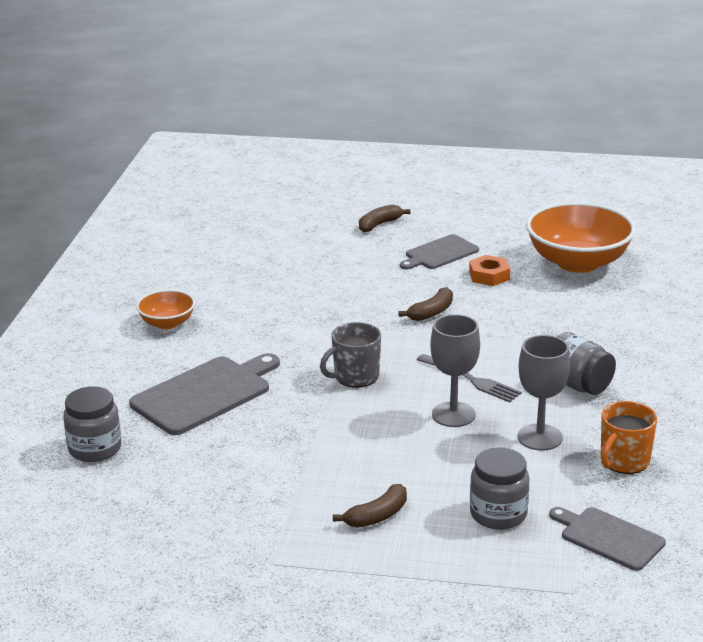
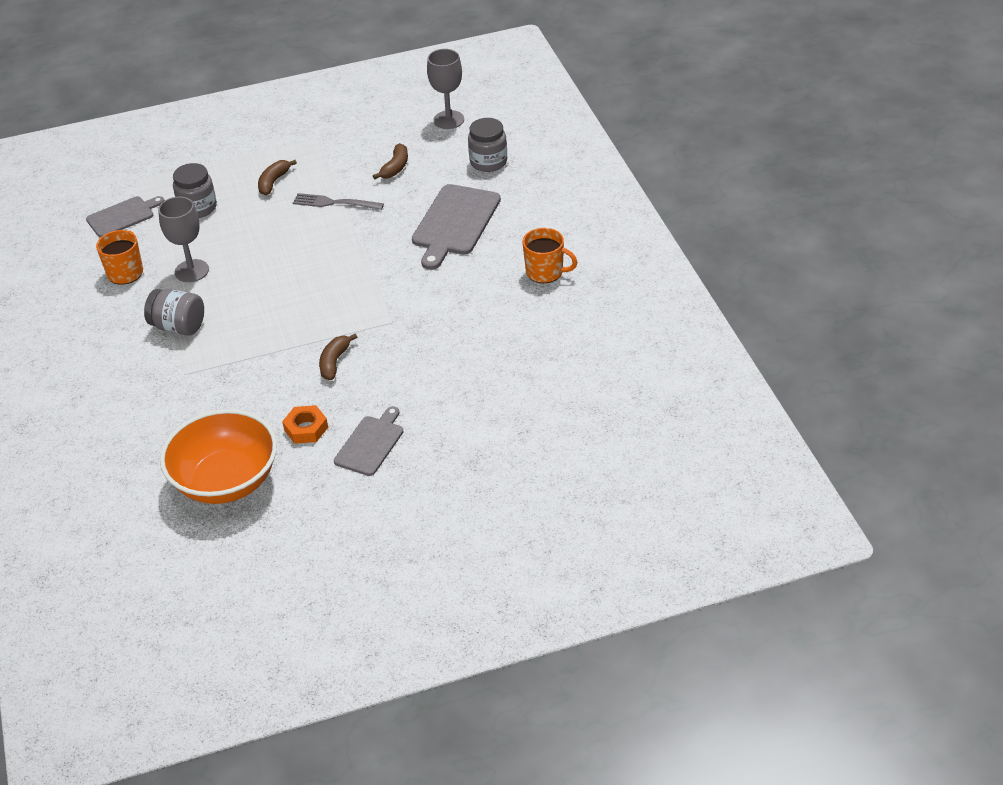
camera: 155 degrees right, 15 degrees up
orange bowl [136,290,195,329] -> orange mug [523,228,577,283]
grey mug [320,322,381,387] -> none
brown banana [359,205,410,232] -> brown banana moved to [373,143,408,179]
grey fork [417,354,522,402] -> grey fork moved to [293,193,384,210]
grey goblet [430,314,480,427] -> grey goblet moved to [427,49,464,129]
grey cutting board [549,507,666,571] -> grey cutting board turned 45 degrees counterclockwise [86,196,165,238]

